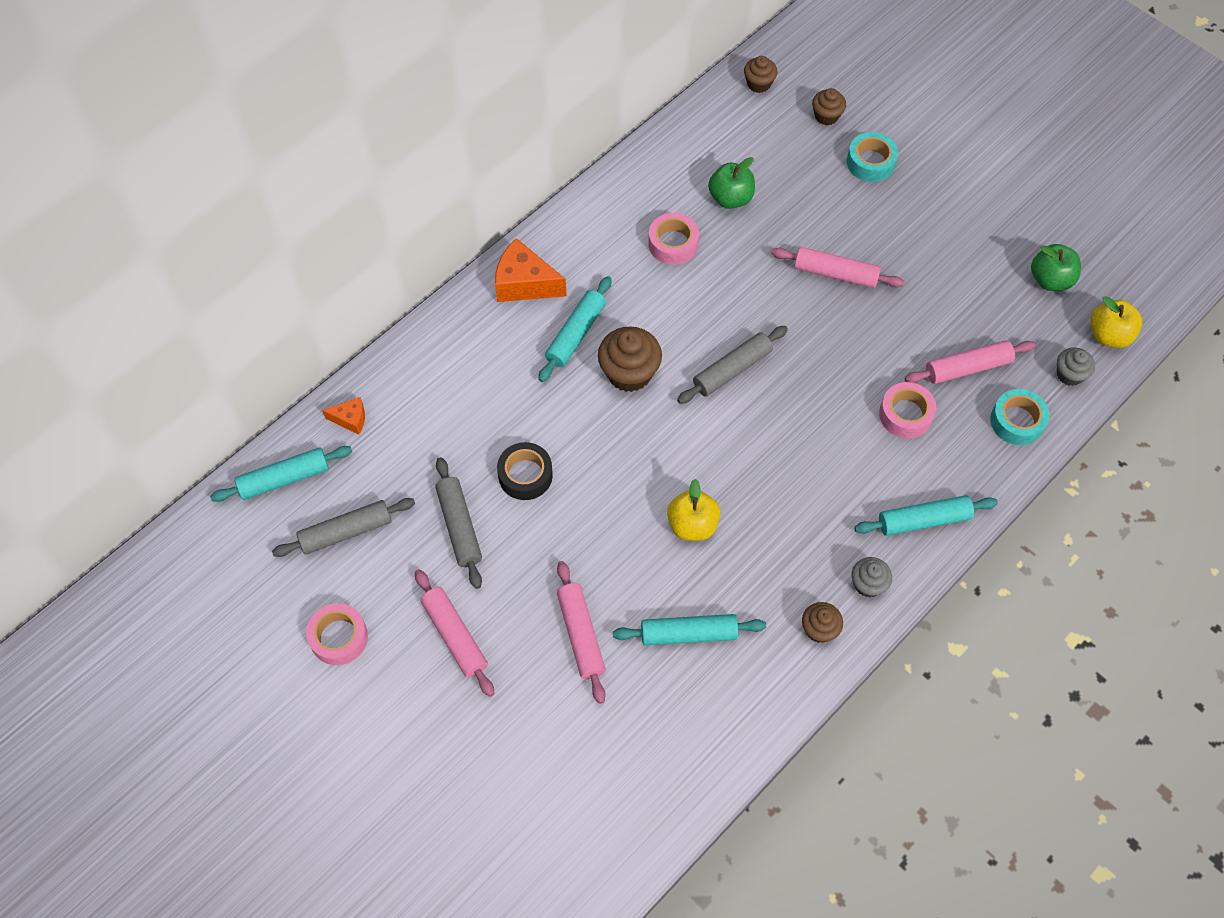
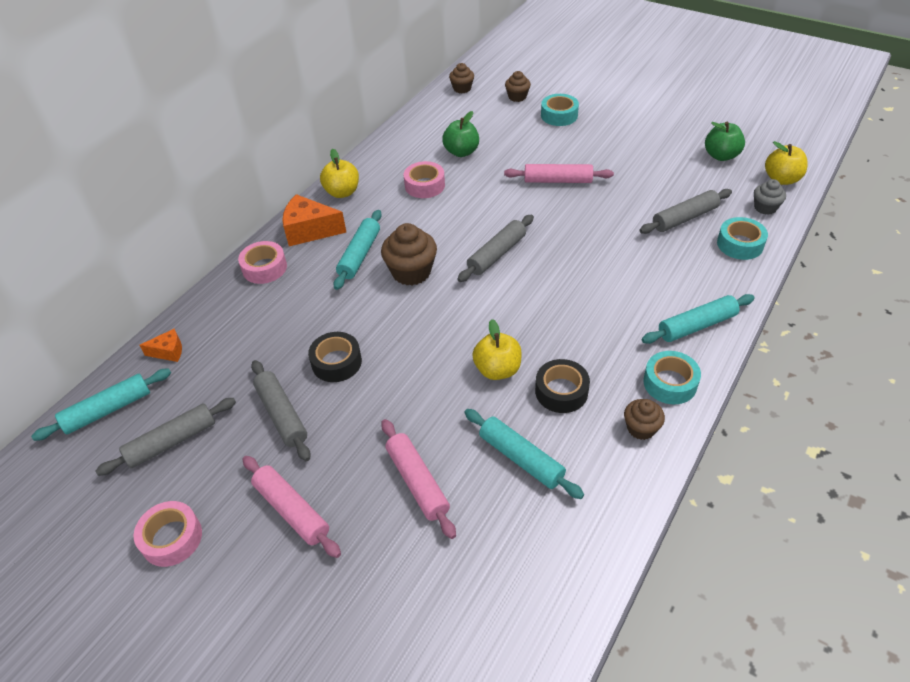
camera: 10 degrees left, 15 degrees down
turquoise rolling pin [613,614,766,646] -> turquoise rolling pin turned 60 degrees clockwise [464,409,584,499]
grey cupcake [852,557,892,597] -> turquoise tape [643,351,701,404]
pink tape [879,382,936,438] -> pink tape moved to [238,241,287,284]
pink rolling pin [905,340,1036,384] -> grey rolling pin [639,189,732,234]
none -> yellow apple [320,149,359,198]
none -> black tape [535,359,590,413]

